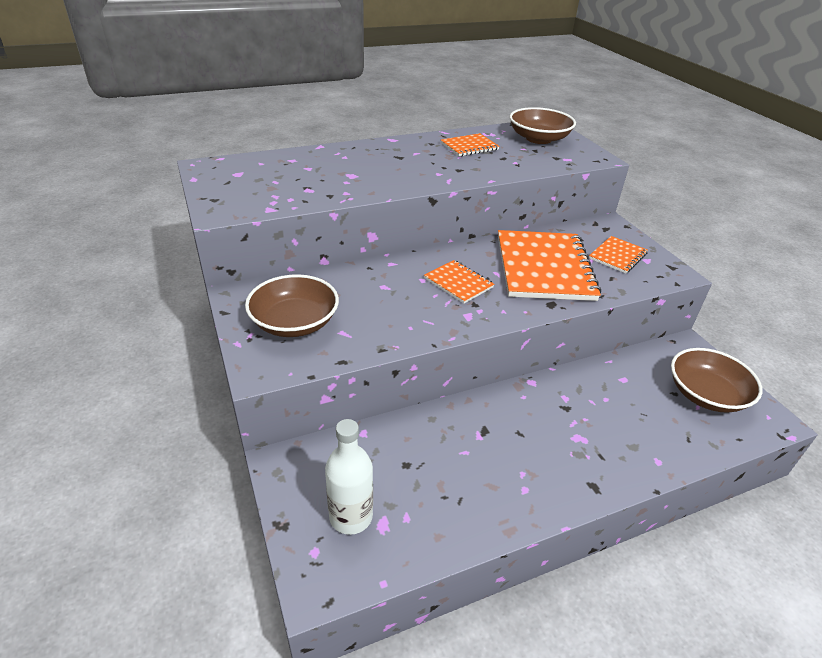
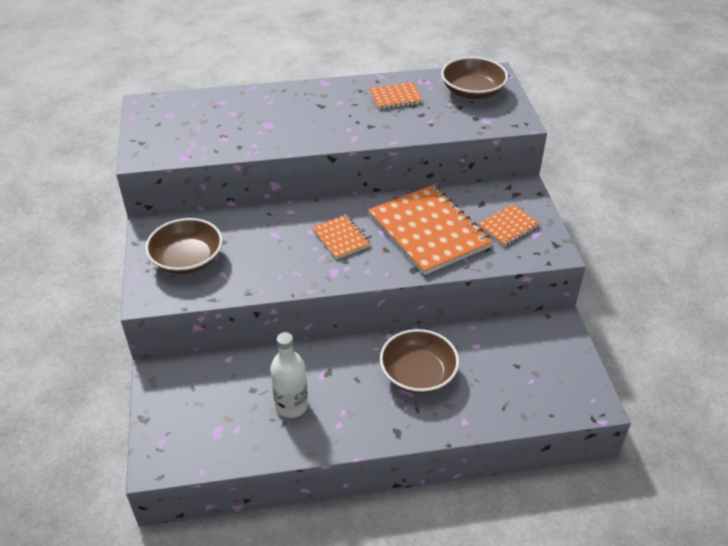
camera: 15 degrees right, 5 degrees up
white bottle [325,419,373,535] -> white bottle moved to [270,332,308,418]
orange notebook [498,230,601,301] -> orange notebook turned 45 degrees counterclockwise [368,185,493,275]
brown bowl [671,348,763,413] -> brown bowl moved to [380,329,459,394]

